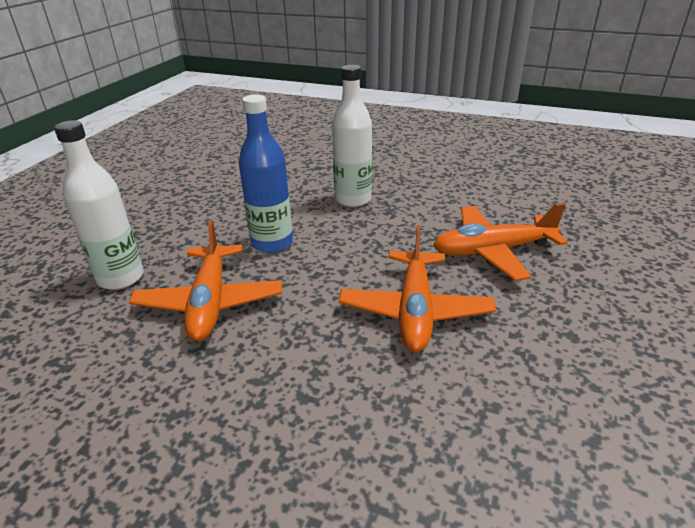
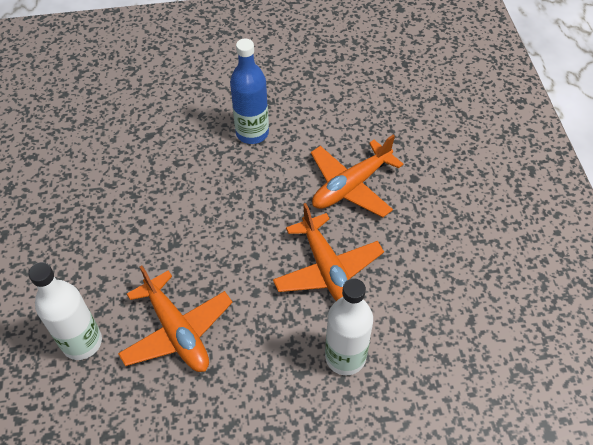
camera: 30 degrees left, 20 degrees up
blue bottle [238,95,293,253] -> blue bottle moved to [230,38,269,144]
white bottle [332,65,372,207] -> white bottle moved to [325,278,373,376]

